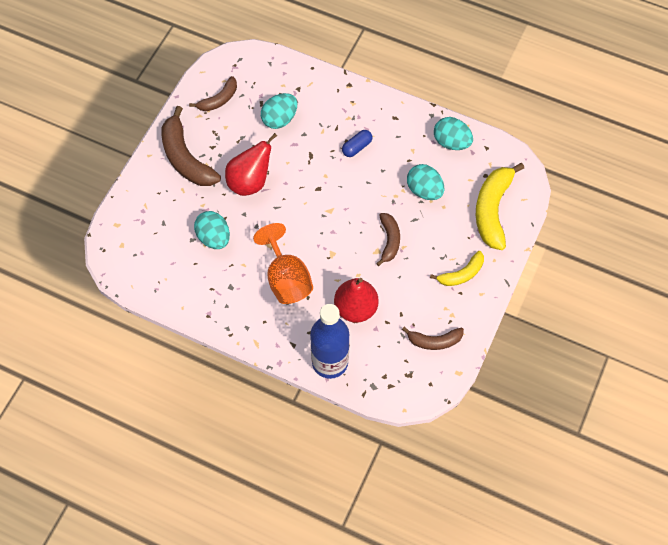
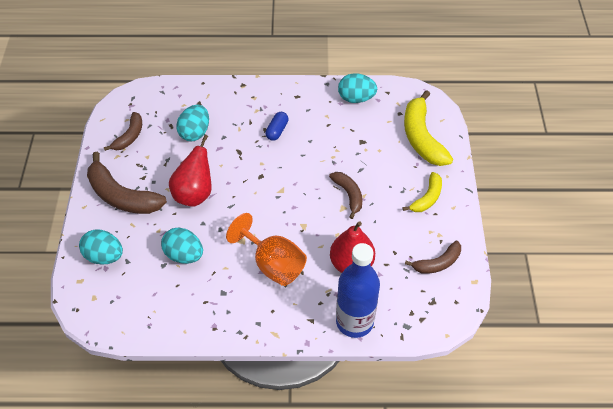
camera: 25 degrees left, 10 degrees down
turquoise egg [407,164,444,200] -> turquoise egg moved to [79,229,123,264]

